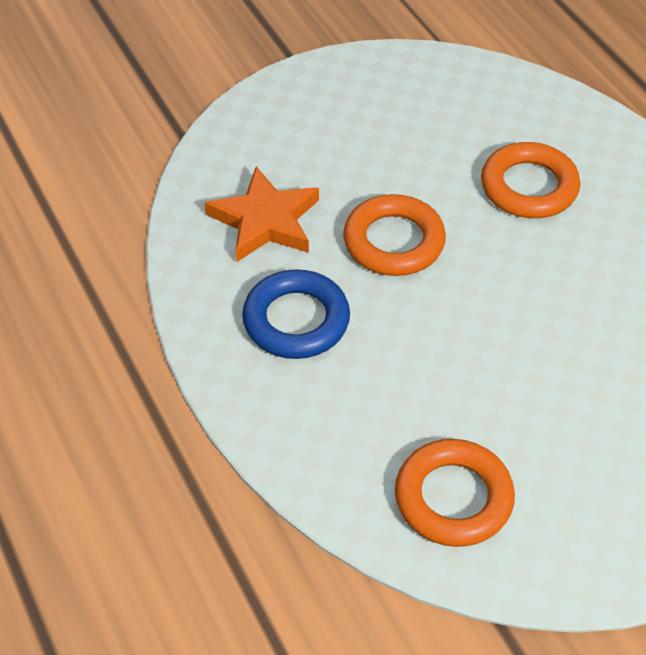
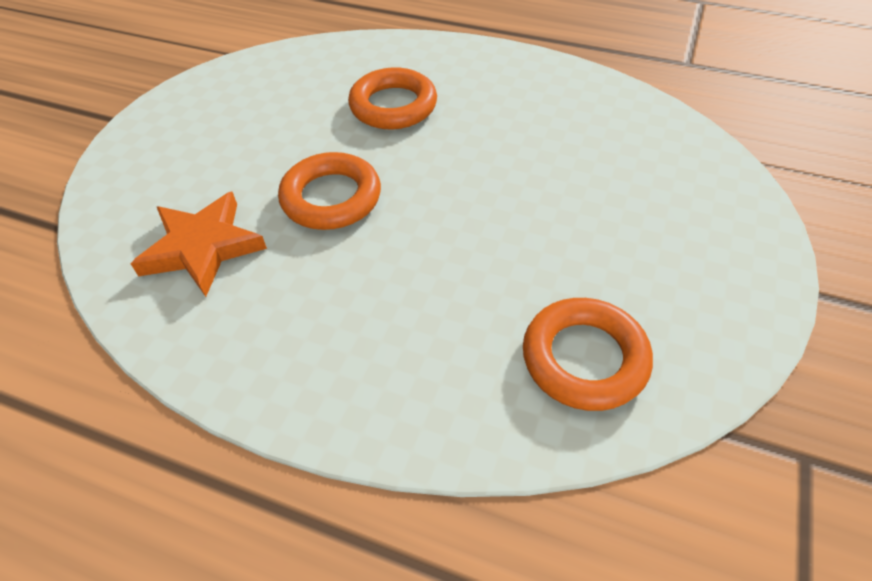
camera: 40 degrees left, 0 degrees up
blue ring [242,269,350,359] -> none

